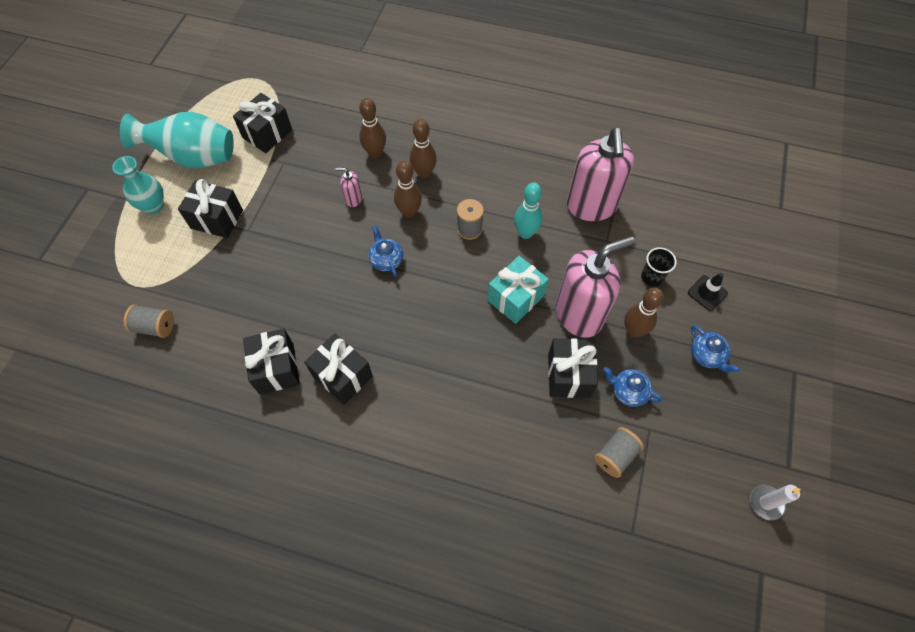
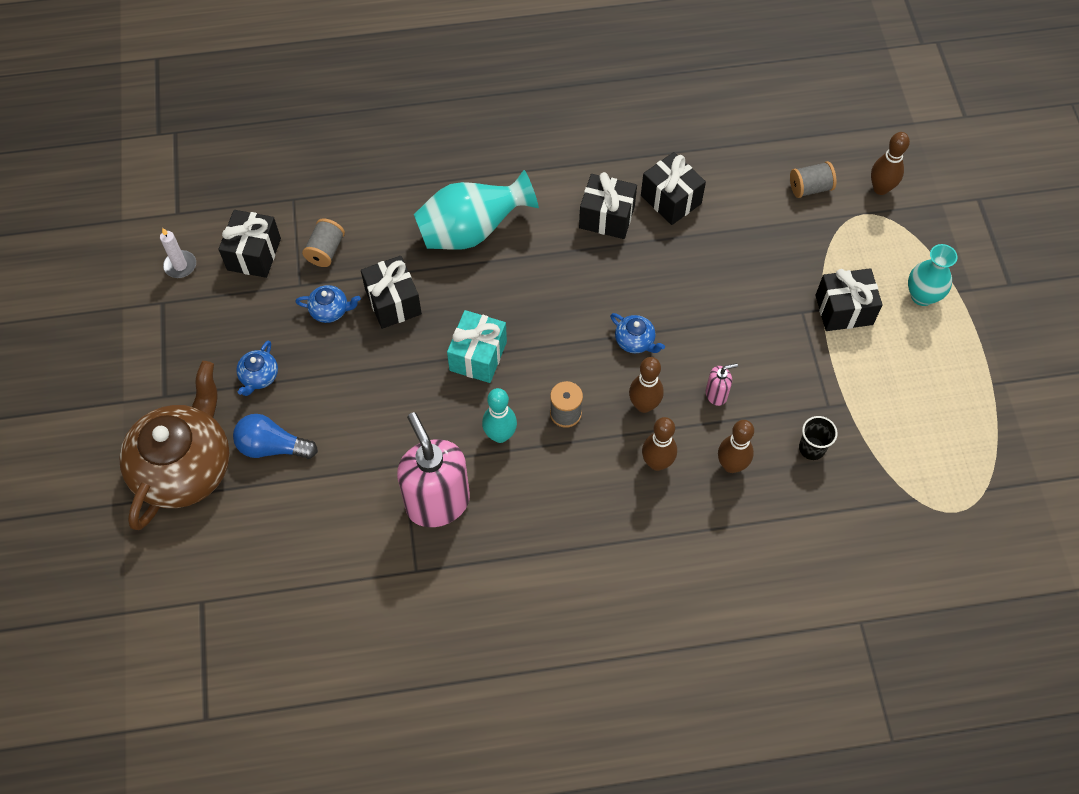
camera: 155 degrees right, 0 degrees up
turquoise vase [120,111,234,168] -> turquoise vase moved to [414,170,539,250]
black gift [233,93,292,153] -> black gift moved to [219,210,281,278]
pink soap dispenser [556,236,635,338] -> none
brown bowling pin [624,287,664,338] -> brown bowling pin moved to [871,132,910,195]
black cup [641,247,677,287] -> black cup moved to [799,416,838,460]
black traffic cone [688,273,728,311] -> blue light bulb [233,414,318,459]
blue teapot [691,325,740,373] -> blue teapot turned 105 degrees counterclockwise [236,341,278,396]
none -> brown teapot [120,361,230,530]

